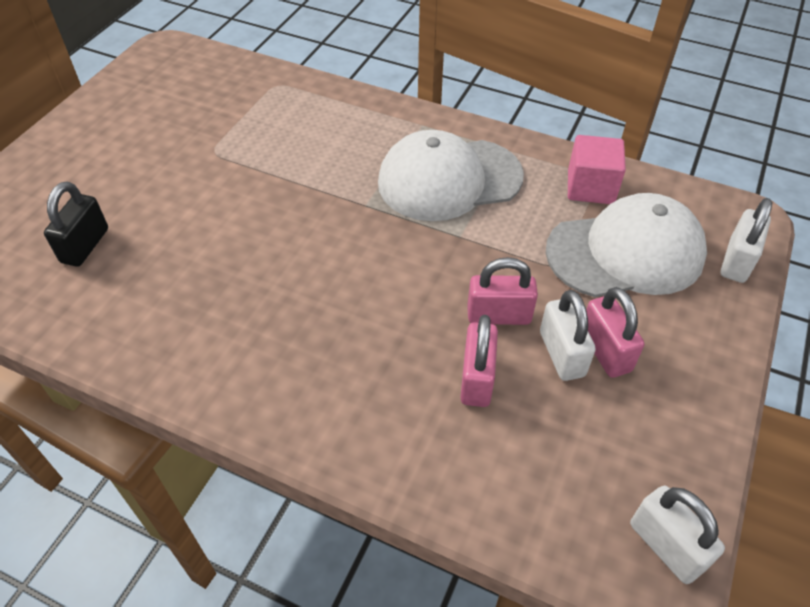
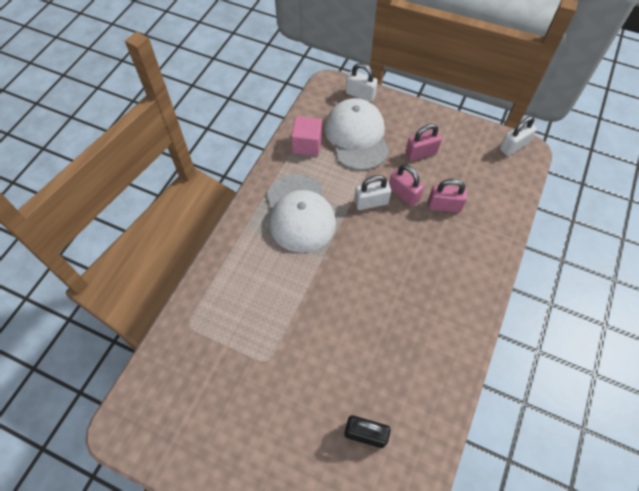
camera: 90 degrees left, 10 degrees up
pink padlock [467,257,538,325] -> pink padlock turned 45 degrees counterclockwise [389,164,424,206]
white padlock [540,290,596,381] -> white padlock moved to [354,175,391,210]

